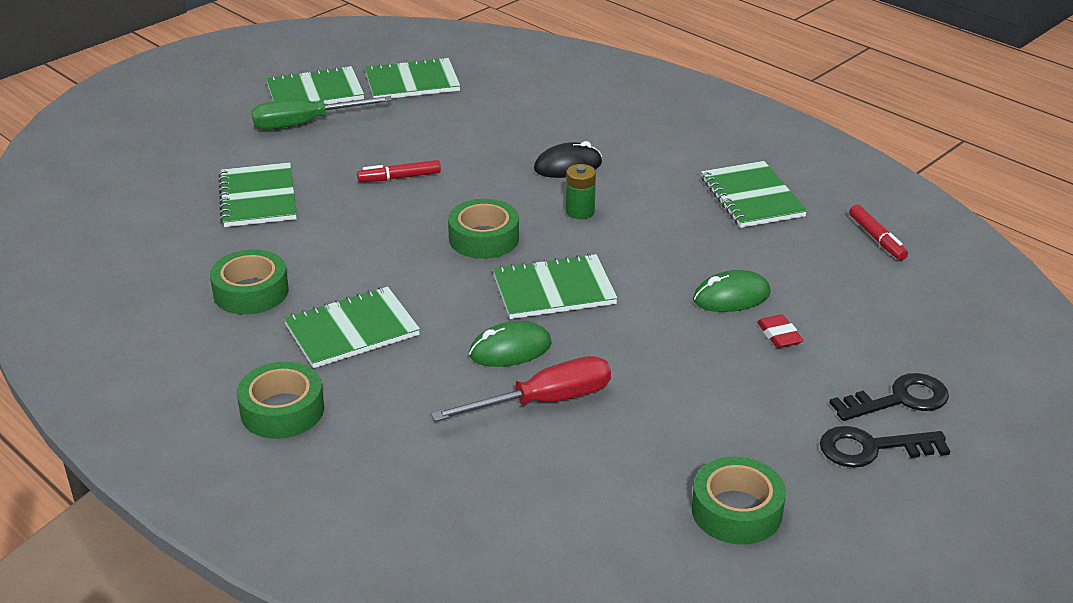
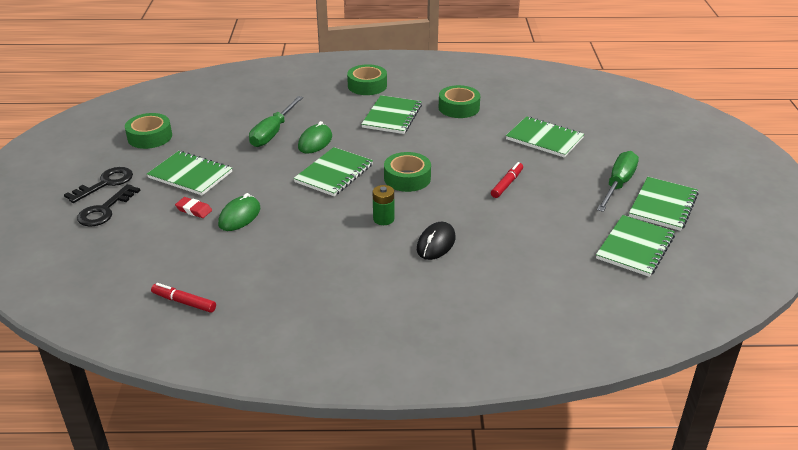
camera: 135 degrees right, 0 degrees up
red screwdriver [431,356,611,422] -> green screwdriver [249,96,303,147]
green notebook [701,161,807,228] -> green notebook moved to [147,151,232,195]

